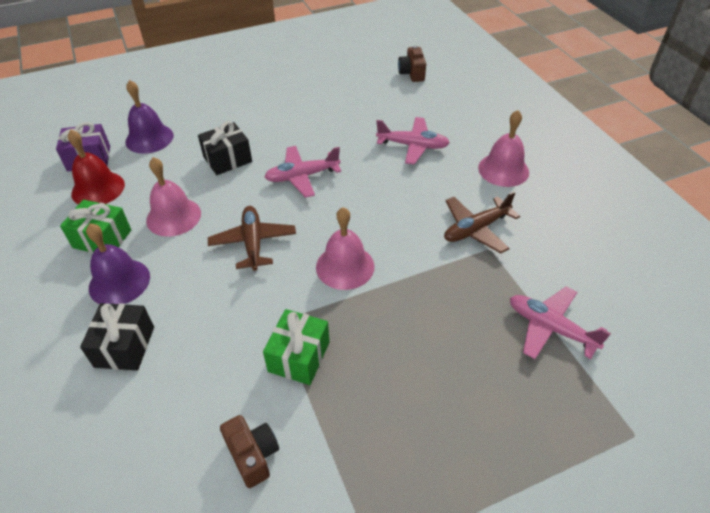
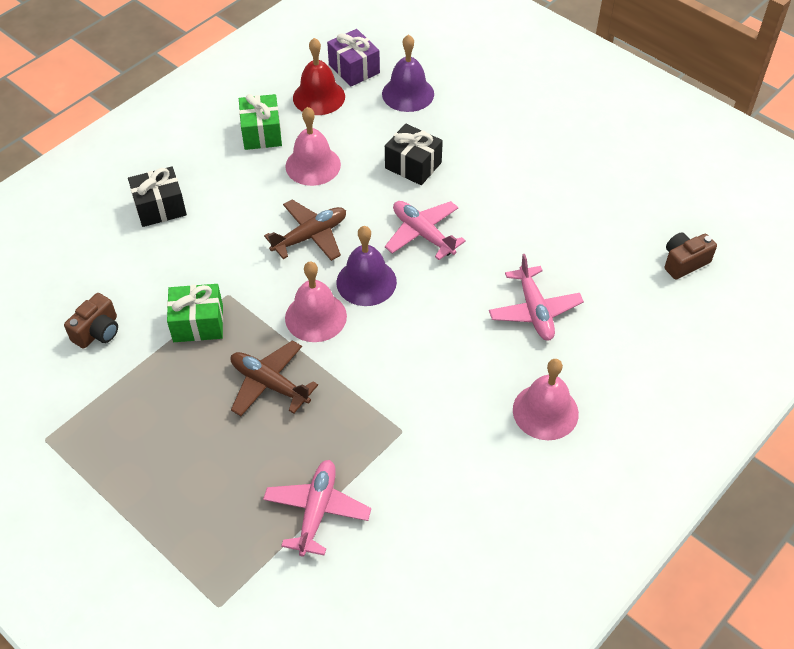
camera: 65 degrees right, 5 degrees up
purple bell [86,223,150,304] -> purple bell moved to [337,226,397,306]
brown plane [444,191,520,253] -> brown plane moved to [231,340,318,416]

